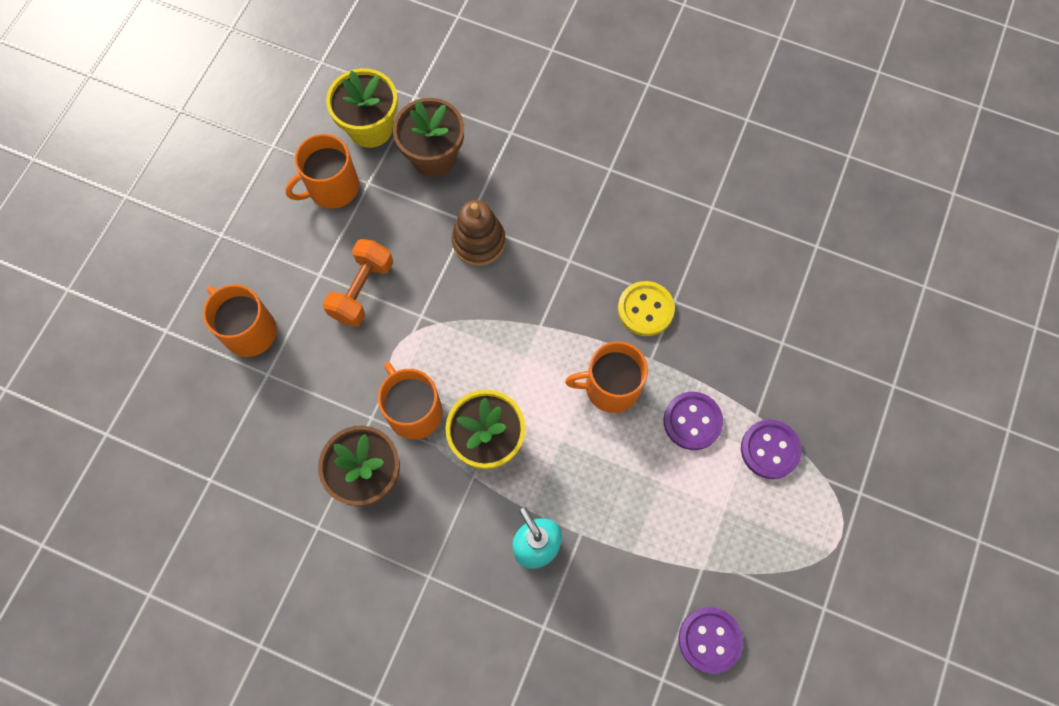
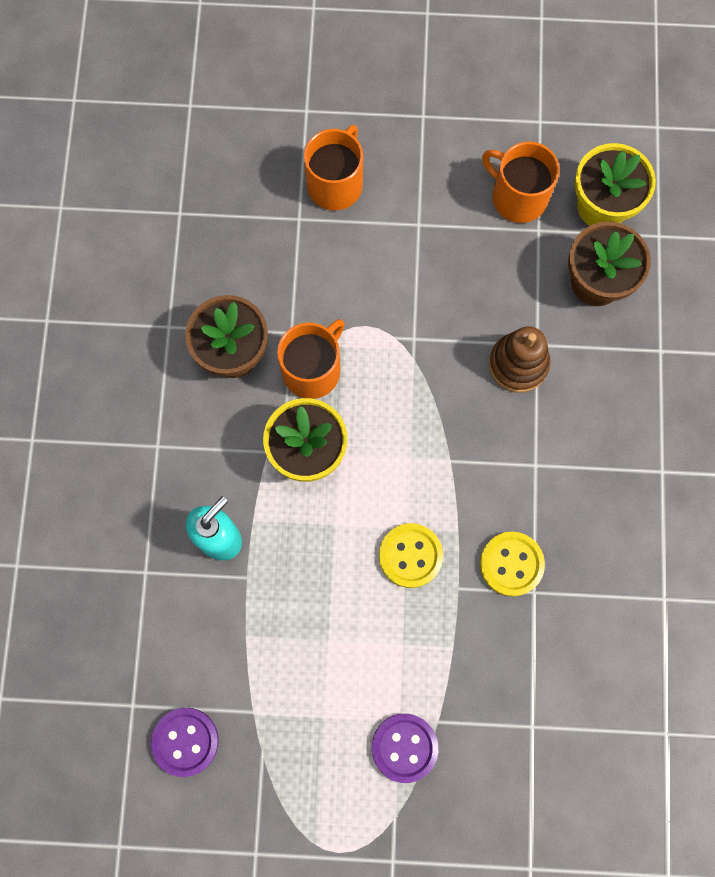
camera: 70 degrees right, 5 degrees up
orange dumbbell [323,239,393,327] -> none
orange mug [565,341,648,413] -> yellow button [379,523,443,588]
purple button [663,392,723,450] -> none

